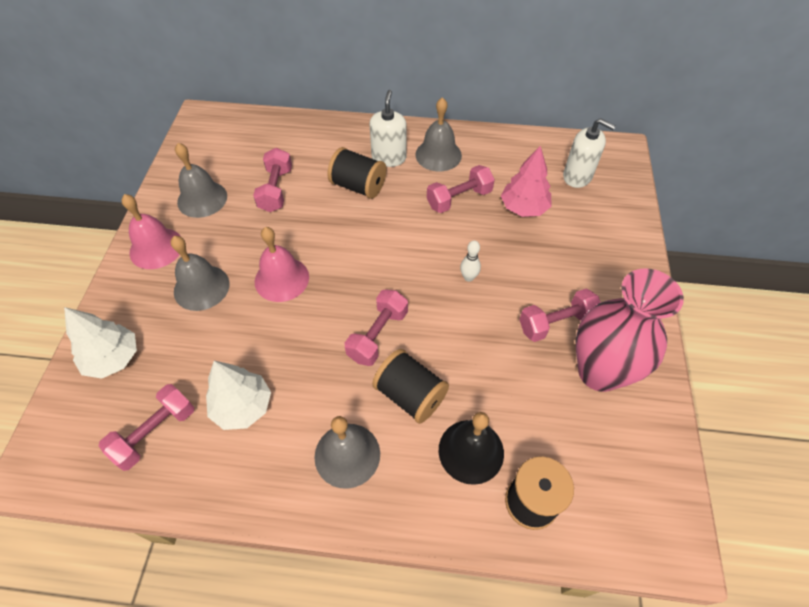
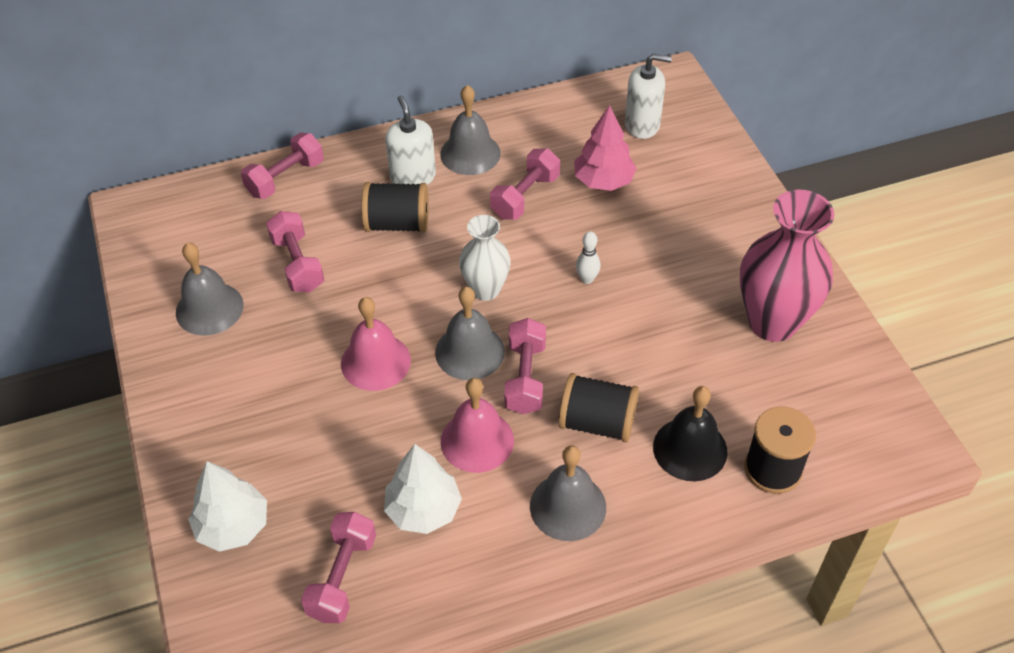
camera: 25 degrees left, 5 degrees down
pink bell [121,194,181,269] -> pink bell moved to [441,378,514,473]
grey bell [171,236,230,311] -> grey bell moved to [435,287,505,380]
pink dumbbell [519,289,601,342] -> pink dumbbell moved to [241,133,324,199]
none -> white vase [459,215,511,301]

